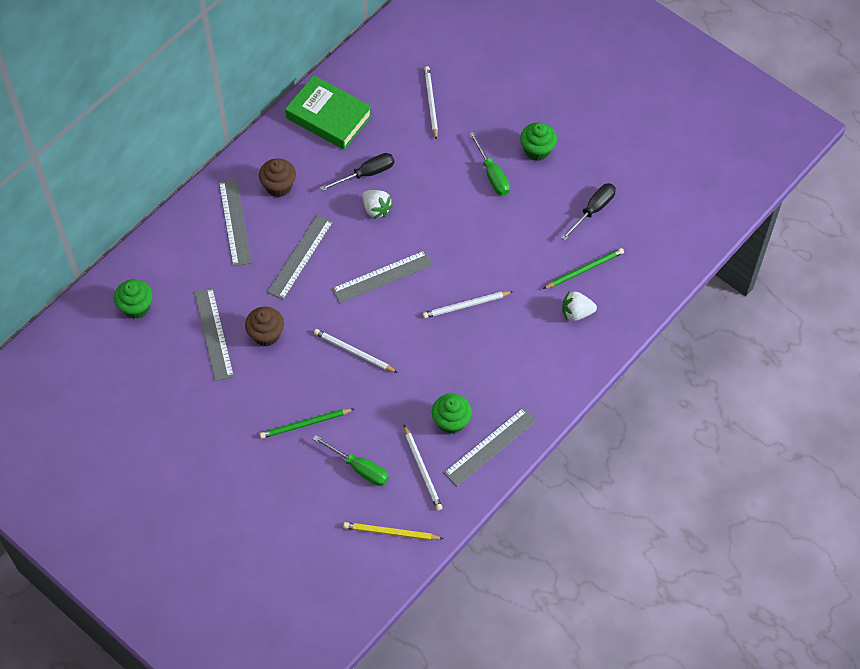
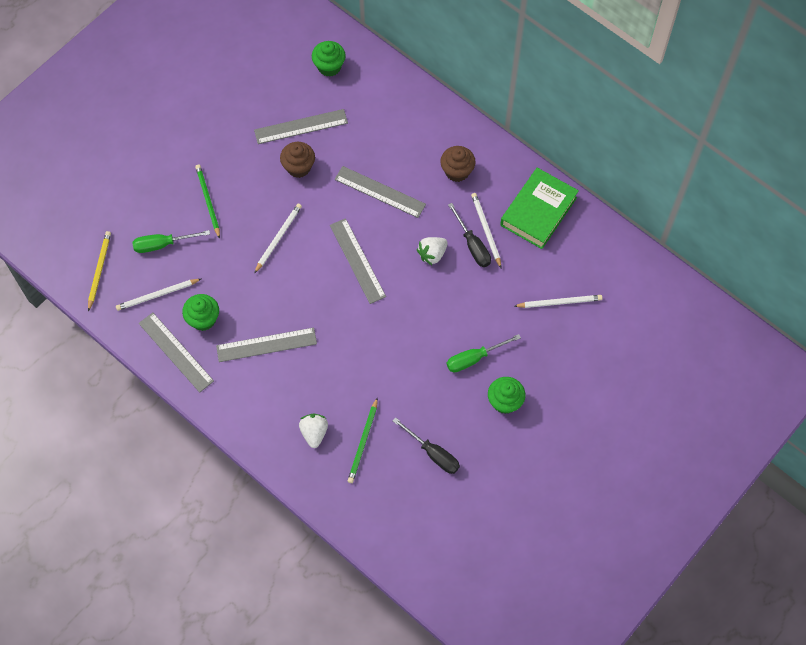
camera: 90 degrees right, 5 degrees up
grey ruler [219,179,252,266] -> grey ruler moved to [216,327,317,362]
green screwdriver [313,435,389,486] -> green screwdriver turned 45 degrees clockwise [133,230,210,253]
white pencil [423,291,513,318] -> white pencil moved to [471,193,501,268]
green pencil [543,248,624,289] -> green pencil turned 45 degrees clockwise [348,397,378,483]

